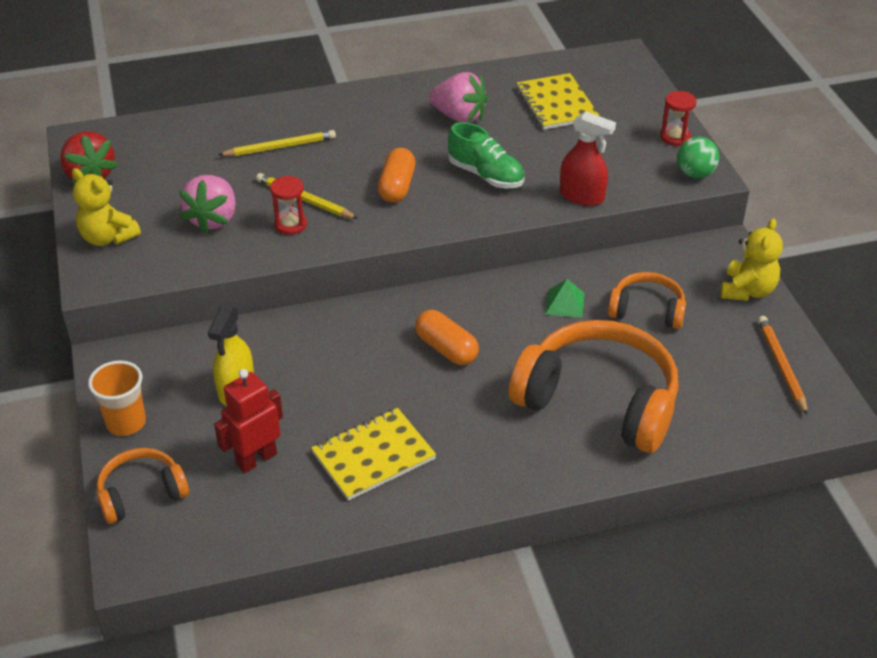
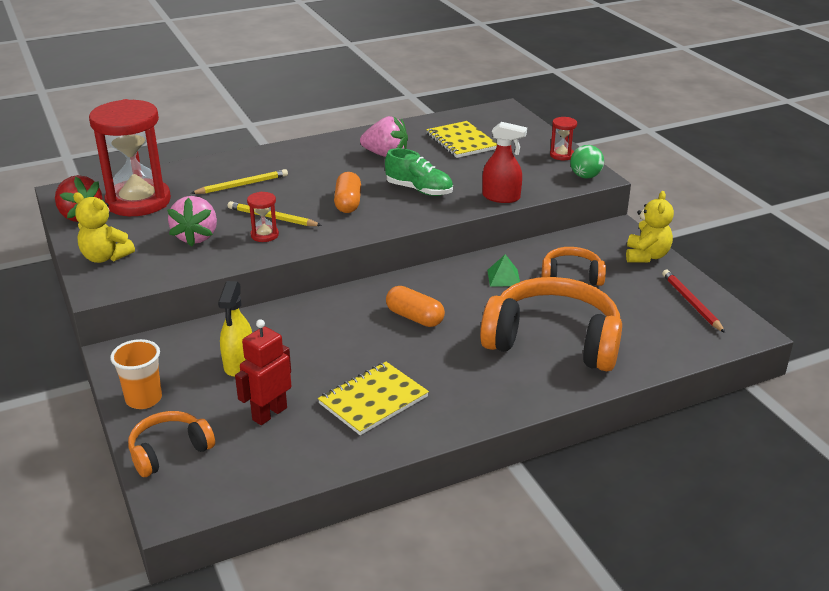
camera: 10 degrees left, 10 degrees down
orange pencil [758,316,808,415] -> red pencil [662,270,725,333]
none -> red hourglass [89,99,171,216]

